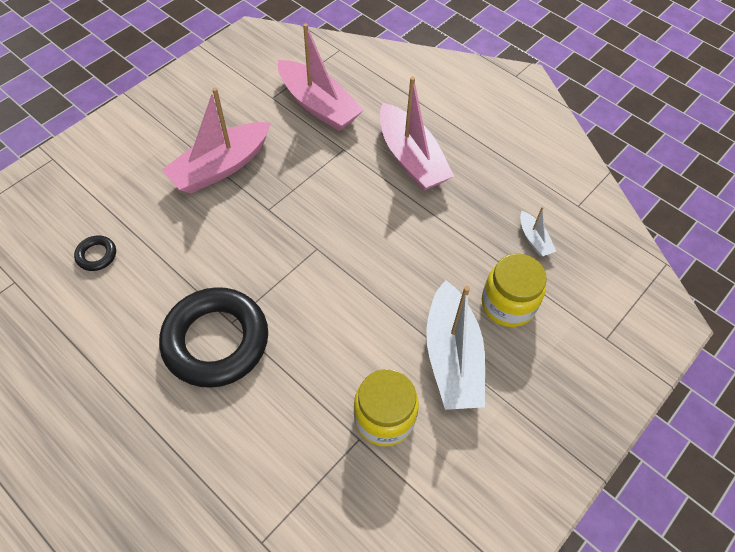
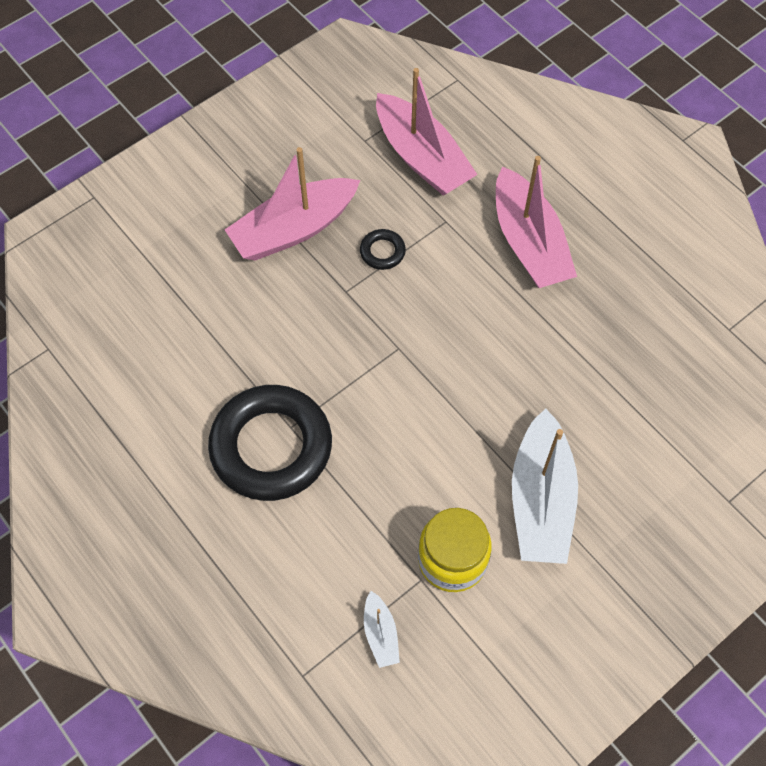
camera: 10 degrees right, 5 degrees up
black ring [74,235,116,271] -> black ring moved to [360,229,406,270]
yellow jar [482,253,547,327] -> none
white boat [520,207,556,256] -> white boat moved to [364,591,400,668]

